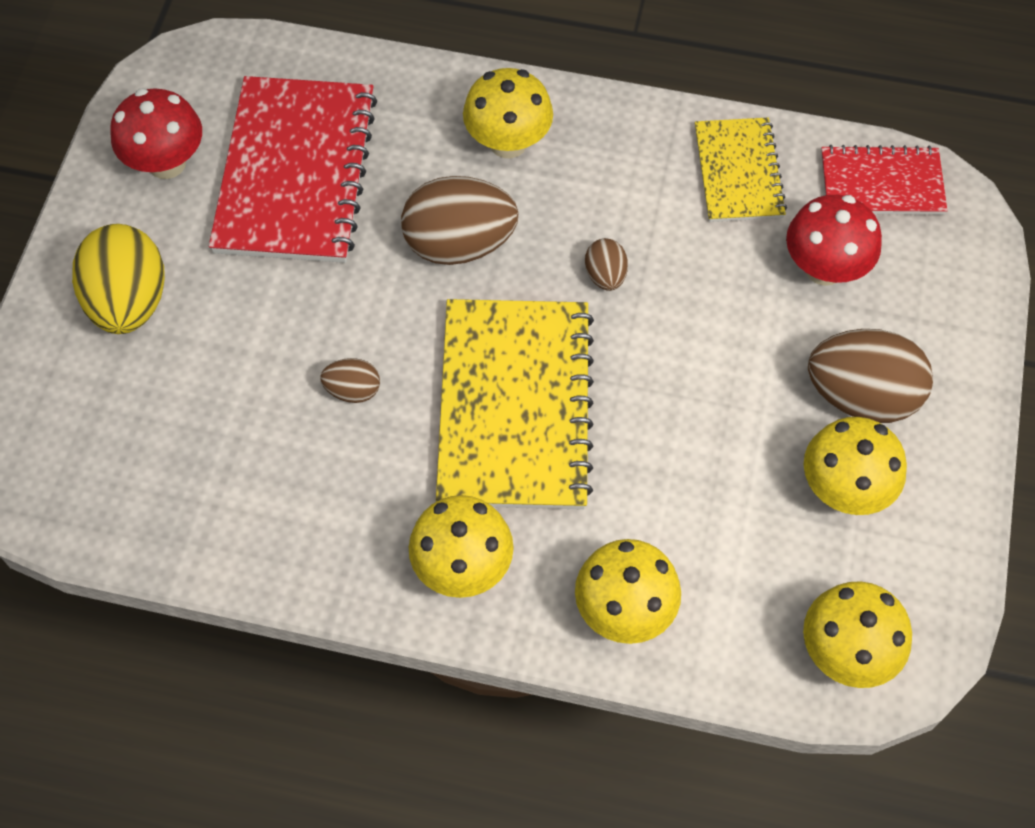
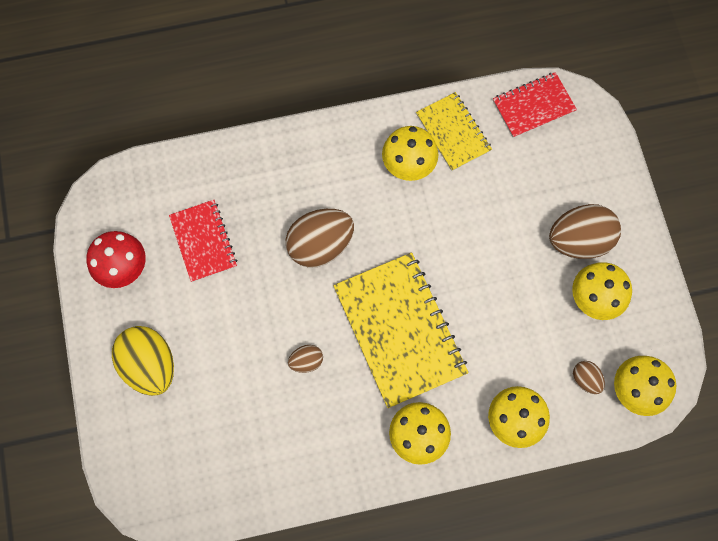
camera: 25 degrees left, 10 degrees up
red notebook [209,76,377,263] -> red notebook [169,200,237,282], size x0.57
yellow mushroom [463,68,553,158] -> yellow mushroom moved to [382,126,438,181]
brown egg [585,238,628,291] -> brown egg moved to [573,361,605,394]
red mushroom [786,195,882,286] -> none

